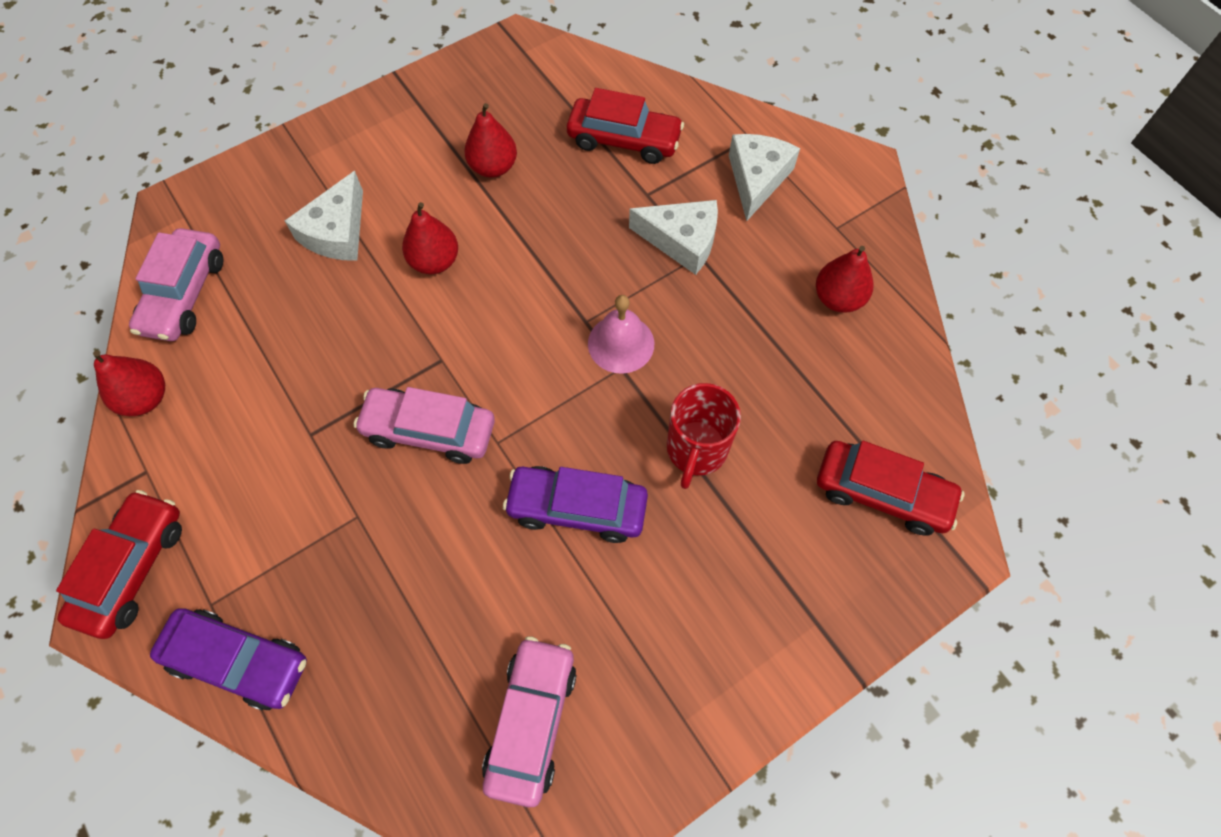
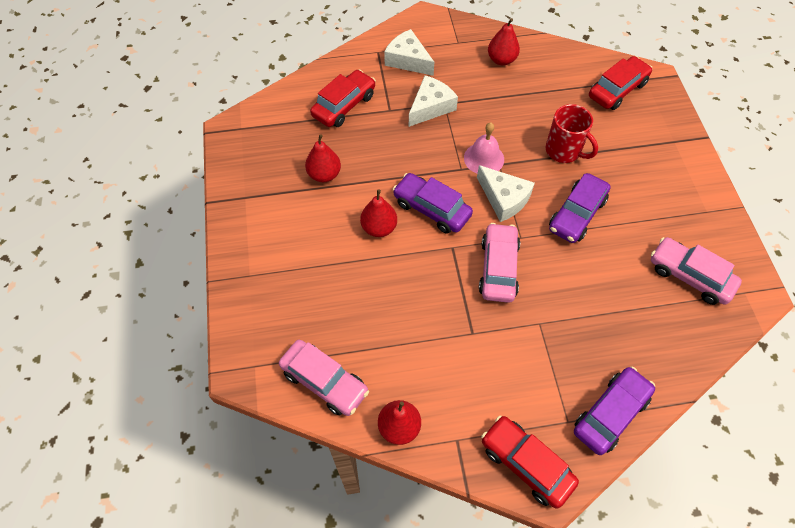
camera: 65 degrees left, 5 degrees down
white cheese [285,171,363,261] -> white cheese moved to [477,165,535,222]
pink car [354,387,495,464] -> pink car turned 150 degrees clockwise [479,223,520,303]
none -> purple car [393,173,473,234]

